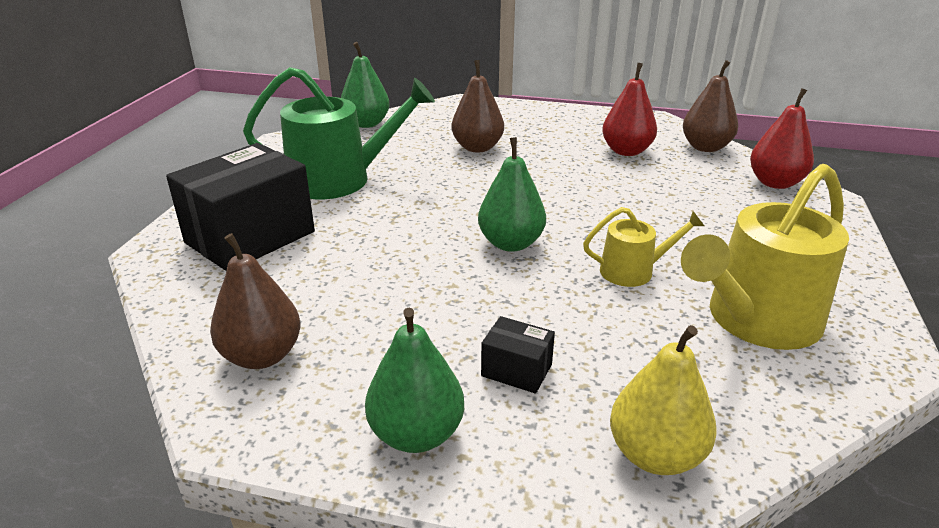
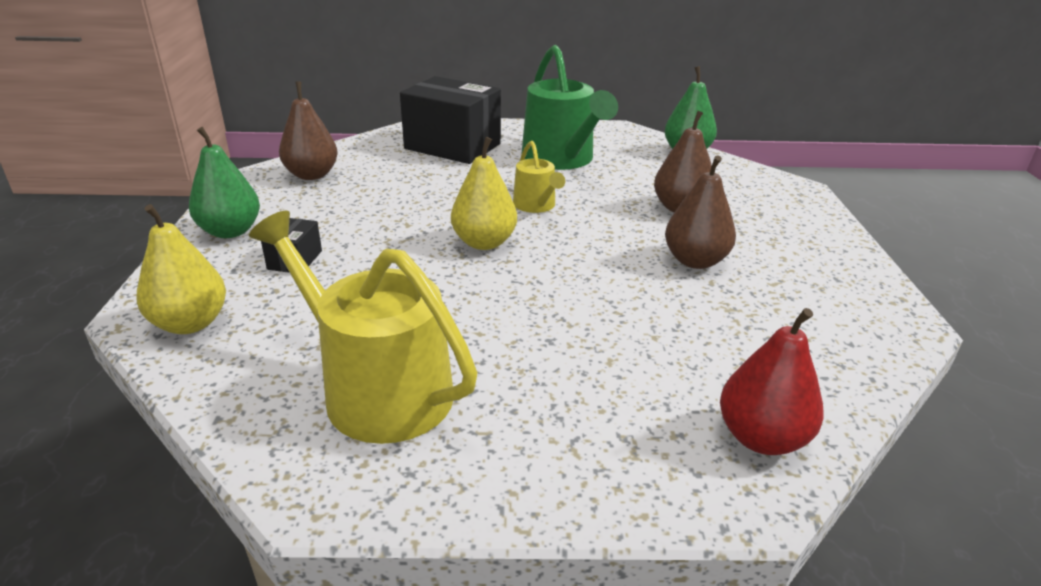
camera: 75 degrees right, 0 degrees up
green pear [478,137,546,252] -> yellow pear [451,137,517,250]
yellow watering can [583,207,704,287] -> yellow watering can moved to [513,141,565,213]
red pear [602,63,657,156] -> none
brown pear [683,60,738,152] -> brown pear moved to [665,155,736,269]

